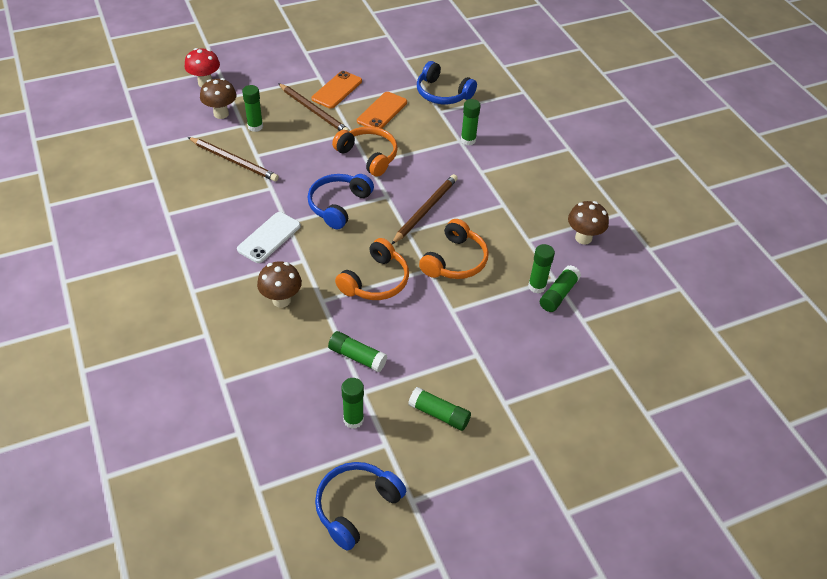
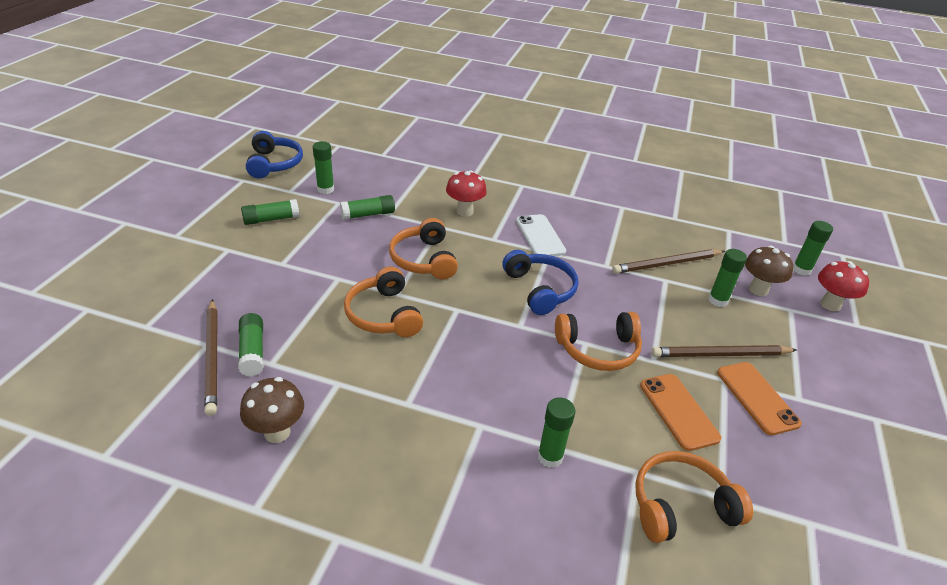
camera: 130 degrees right, 10 degrees down
brown mushroom [257,262,302,308] -> red mushroom [446,170,487,217]
brown pencil [391,174,458,244] -> brown pencil moved to [204,299,218,416]
blue headphones [417,61,477,104] -> orange headphones [635,451,753,543]
green glue stick [528,244,555,294] -> green glue stick moved to [793,221,833,276]

